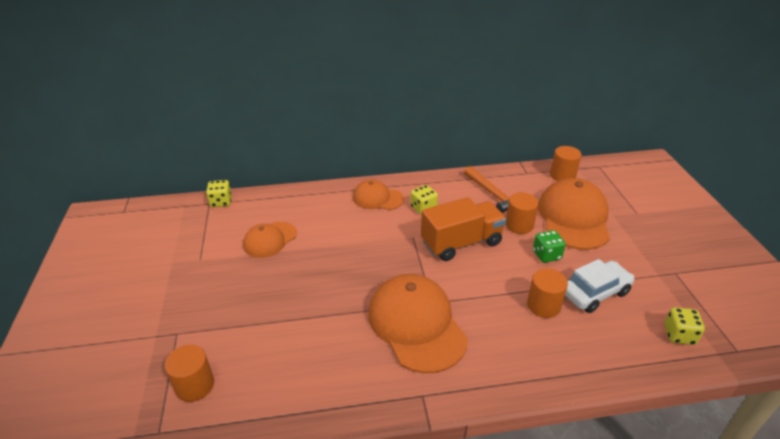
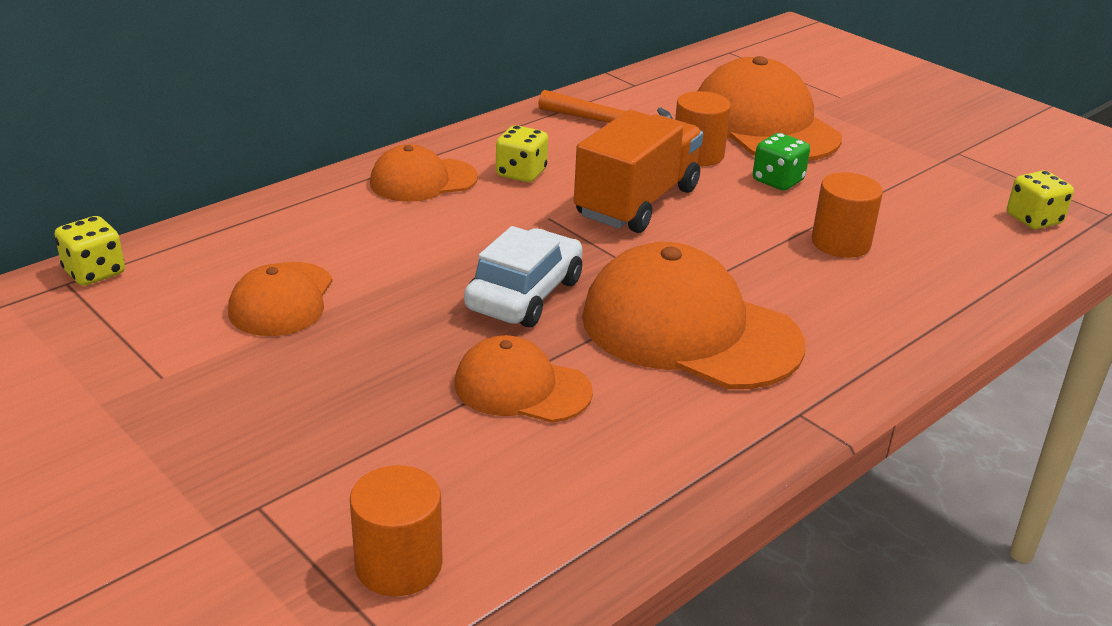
camera: 35 degrees left, 5 degrees down
orange cylinder [550,146,582,181] -> none
white car [565,259,635,313] -> white car moved to [464,226,583,328]
none -> orange cap [455,335,593,423]

